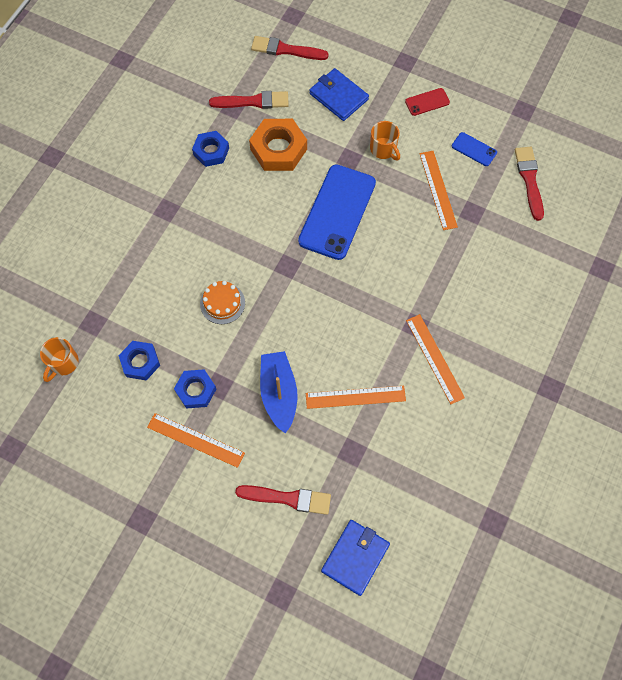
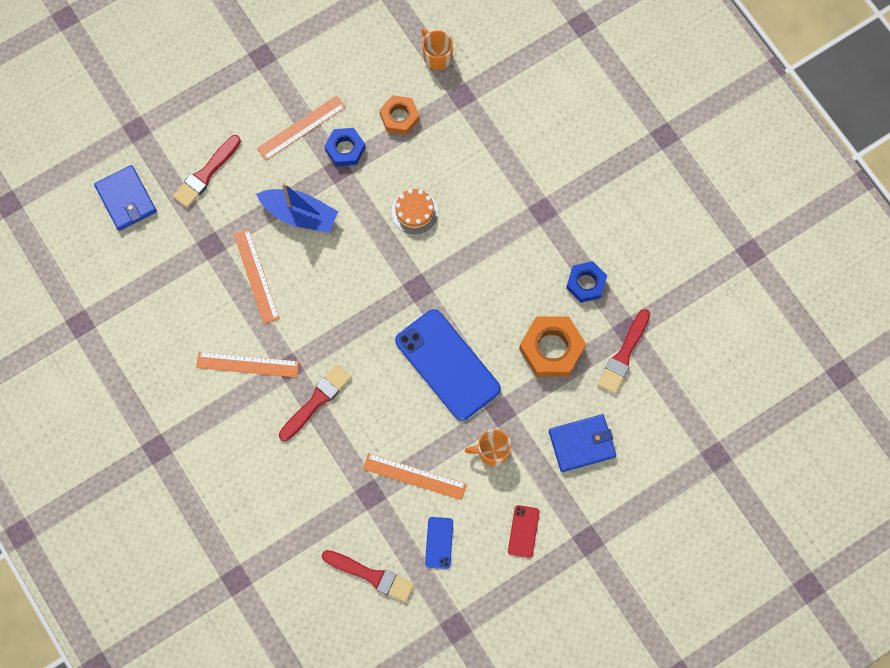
camera: 120 degrees right, 5 degrees up
blue nut [119,341,160,380] -> orange nut [380,95,419,135]
red brush [251,36,329,60] -> red brush moved to [279,364,351,441]
orange ruler [306,386,406,409] -> orange ruler turned 45 degrees counterclockwise [234,229,279,324]
blue phone [452,132,497,166] -> blue phone turned 60 degrees counterclockwise [425,517,453,569]

